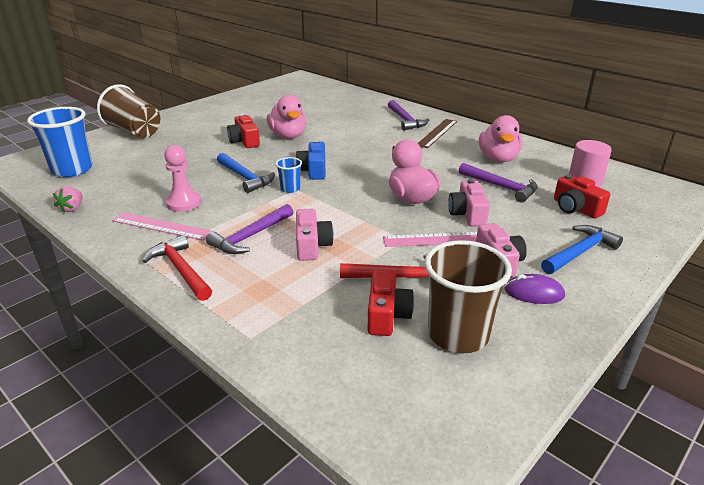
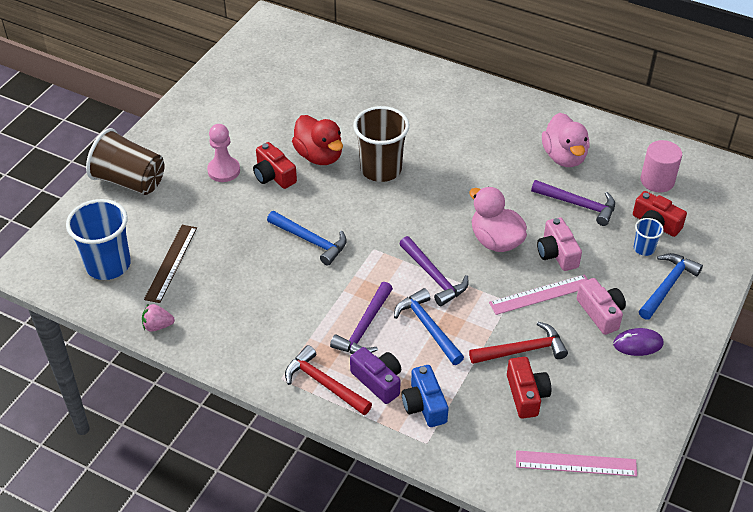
camera: 15 degrees left, 15 degrees up
pink strawberry [53,187,83,213] -> pink strawberry turned 90 degrees clockwise [142,304,175,332]
pink ruler [112,212,213,241] -> pink ruler moved to [516,450,637,477]
pink pawn [164,145,201,212] -> pink pawn moved to [207,124,240,182]
pink duck [267,95,307,139] -> red duck [292,115,343,165]
blue cup [275,157,302,193] -> blue cup moved to [634,218,664,256]
blue camera [296,140,325,180] -> blue camera moved to [402,365,449,427]
pink camera [296,209,334,261] -> blue hammer [394,288,464,365]
purple hammer [388,100,429,131] -> purple hammer moved to [399,236,468,306]
brown ruler [417,119,457,148] -> brown ruler moved to [144,225,197,303]
brown cup [425,240,512,353] -> brown cup moved to [353,106,409,182]
none -> purple camera [350,347,401,404]

